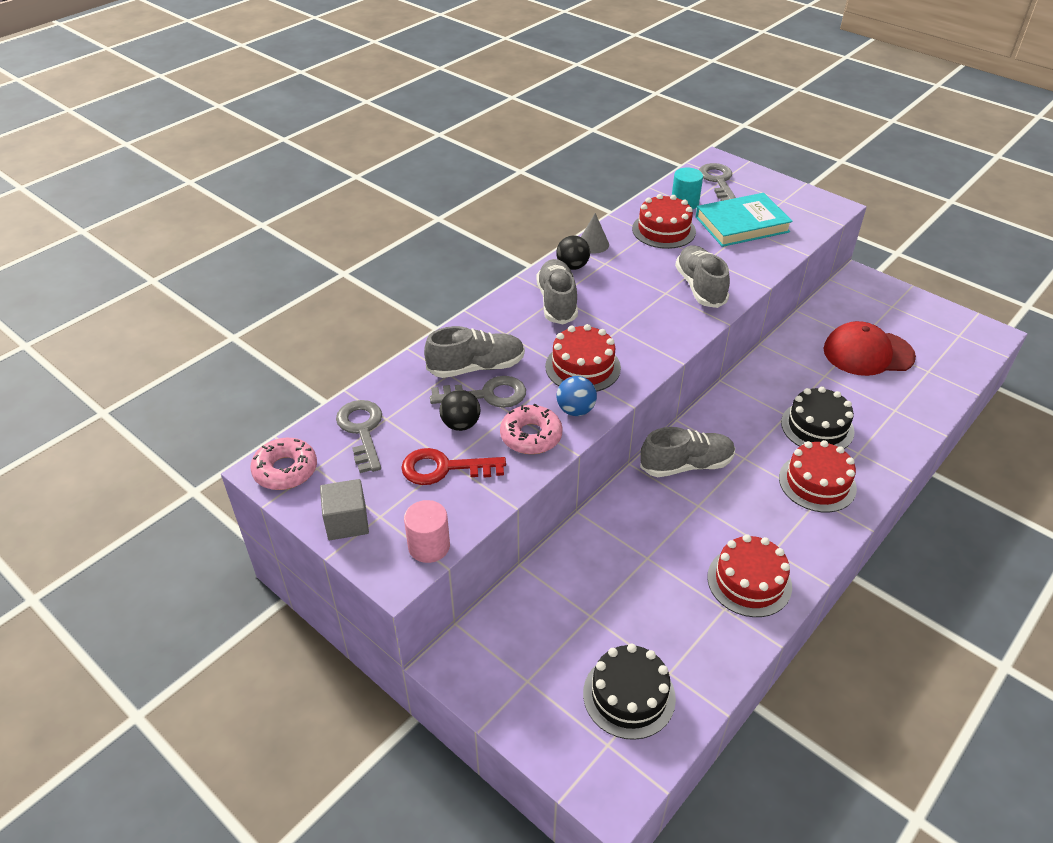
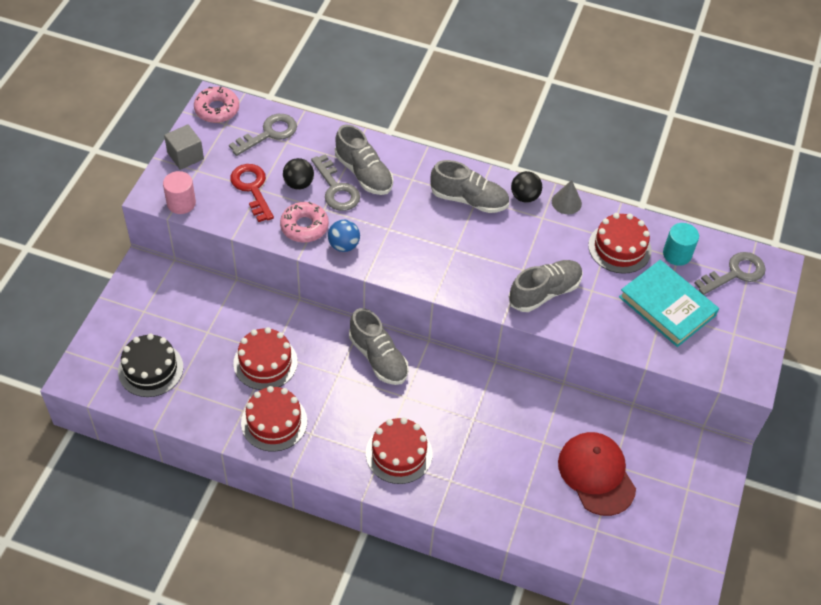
camera: 65 degrees right, 10 degrees up
grey shoe [536,259,578,324] -> grey shoe turned 45 degrees clockwise [430,160,509,213]
red cake [545,324,621,392] -> red cake moved to [233,327,298,390]
black cake [781,386,855,449] -> none

